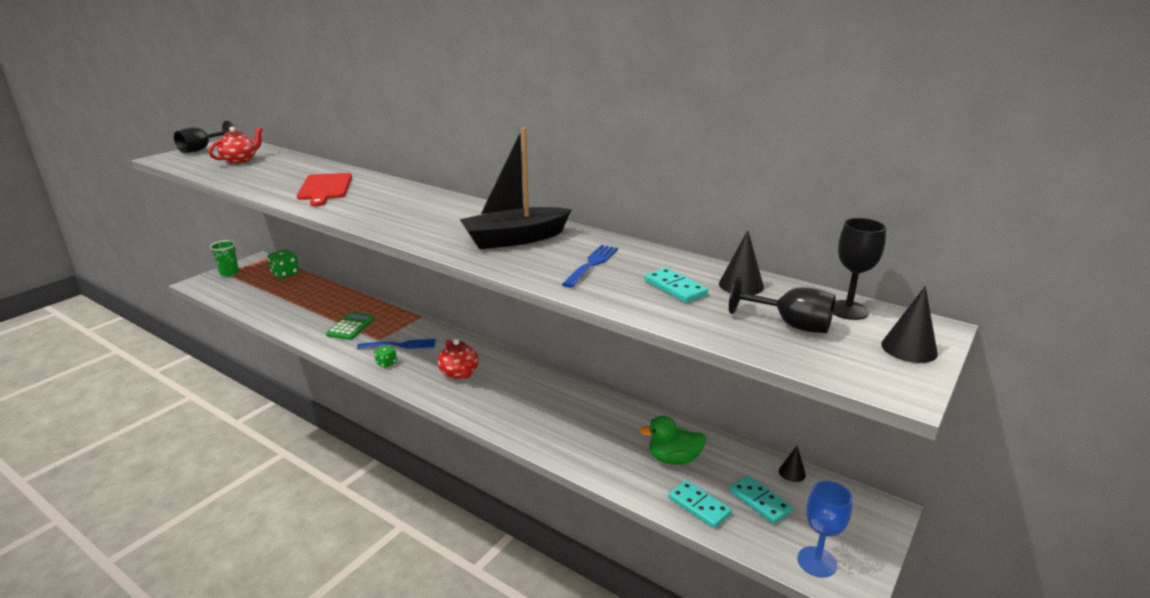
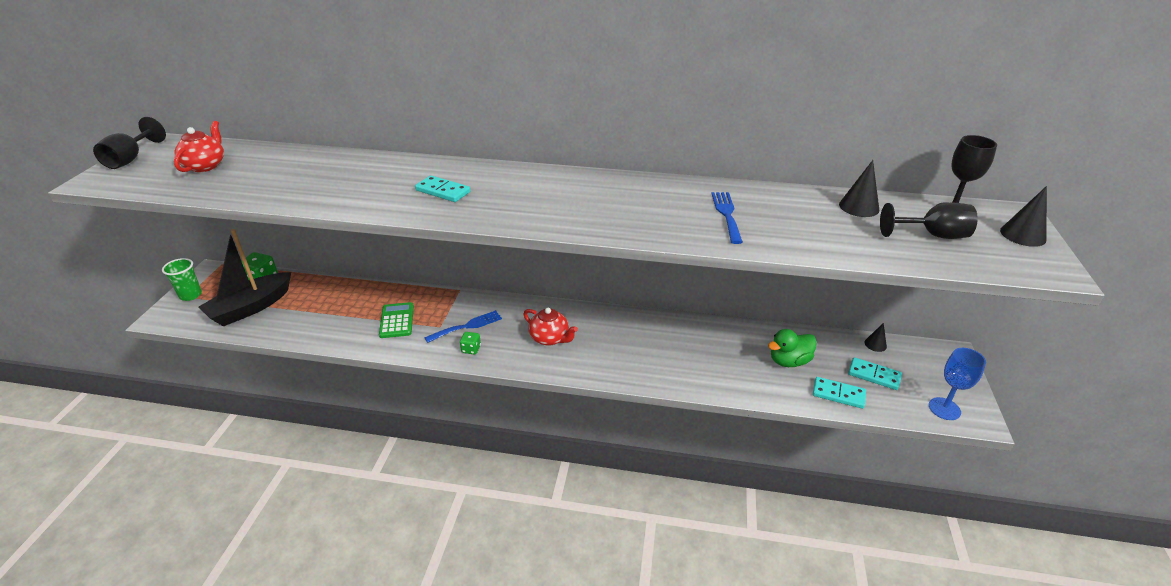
camera: 25 degrees left, 10 degrees up
red cutting board [297,173,352,206] -> none
black boat [460,127,572,249] -> black boat moved to [199,229,291,327]
turquoise domino [645,268,708,303] -> turquoise domino moved to [415,175,471,202]

